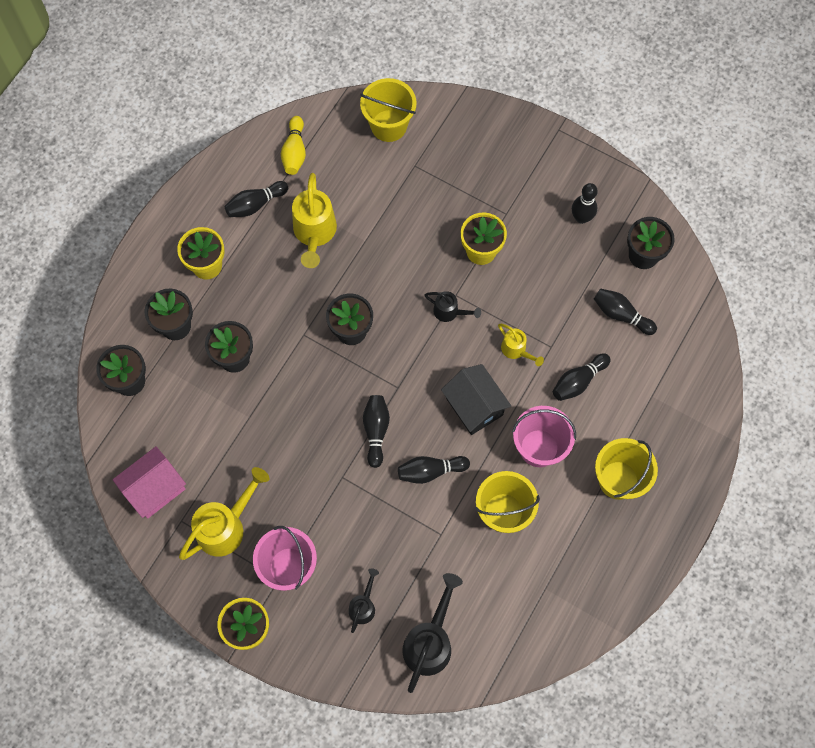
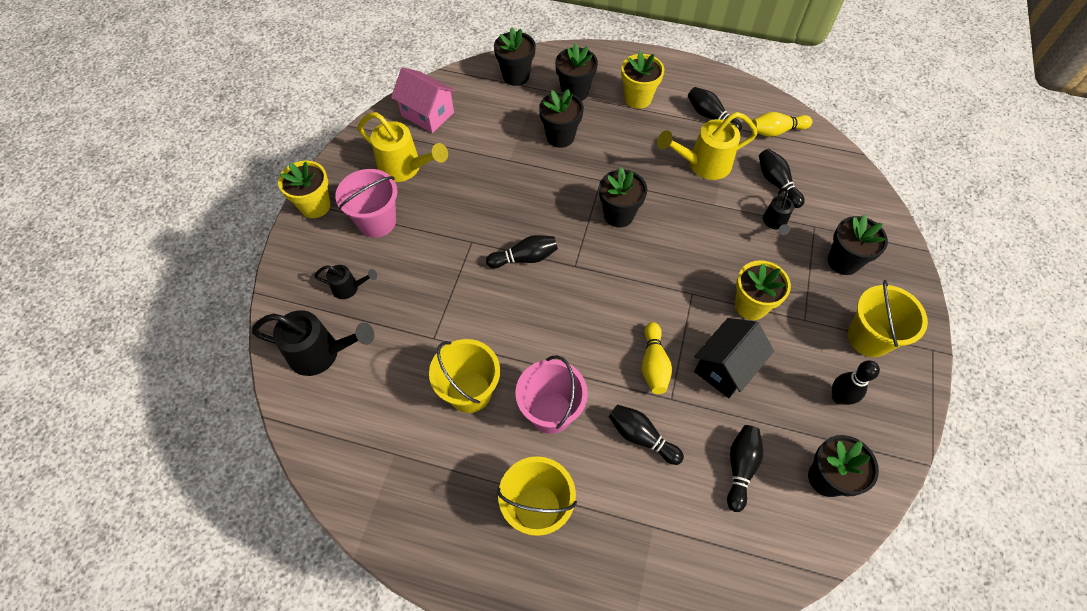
camera: 75 degrees right, 10 degrees down
yellow bucket [360,78,417,142] -> yellow bucket moved to [848,280,928,357]
black bowling pin [398,456,470,484] -> black bowling pin moved to [759,149,805,208]
black watering can [424,291,481,322] -> black watering can moved to [763,188,794,235]
black house [441,364,511,435] -> black house moved to [694,318,774,398]
yellow watering can [498,324,544,366] -> yellow bowling pin [642,322,672,394]
none -> black flower pot [828,215,888,275]

